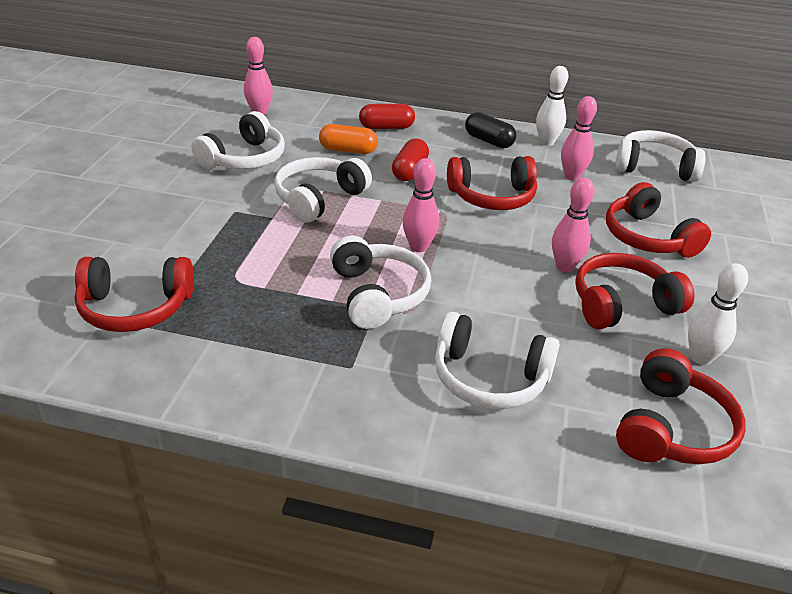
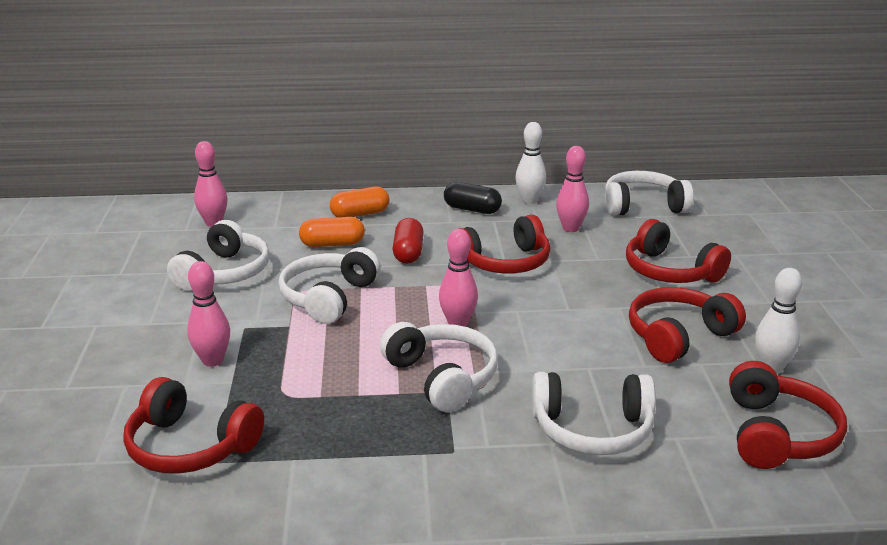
camera: 15 degrees left, 10 degrees down
red headphones [75,257,194,332] -> red headphones turned 45 degrees clockwise [123,377,264,474]
red capsule [359,104,415,129] -> orange capsule [330,186,390,217]
pink bowling pin [552,177,595,272] -> pink bowling pin moved to [187,261,230,367]

